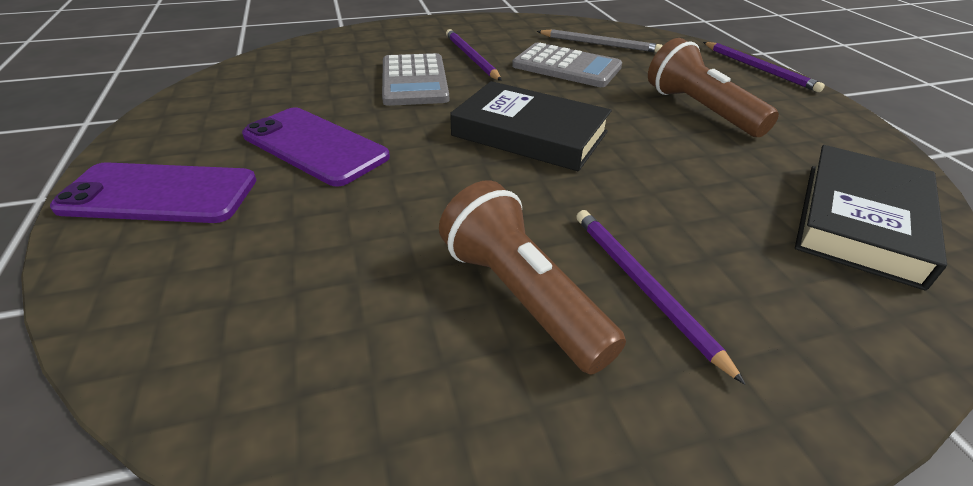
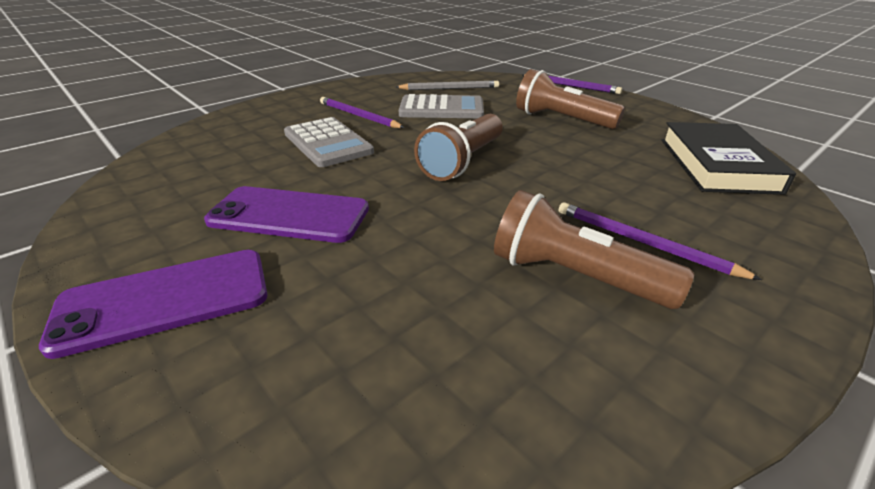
camera: 25 degrees left, 5 degrees down
black book [450,81,612,171] -> brown flashlight [414,114,503,181]

